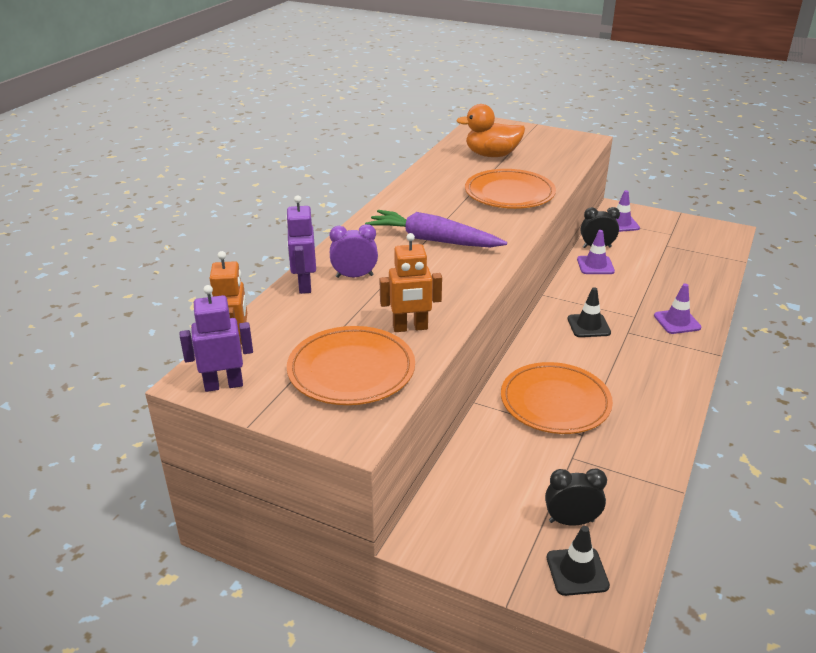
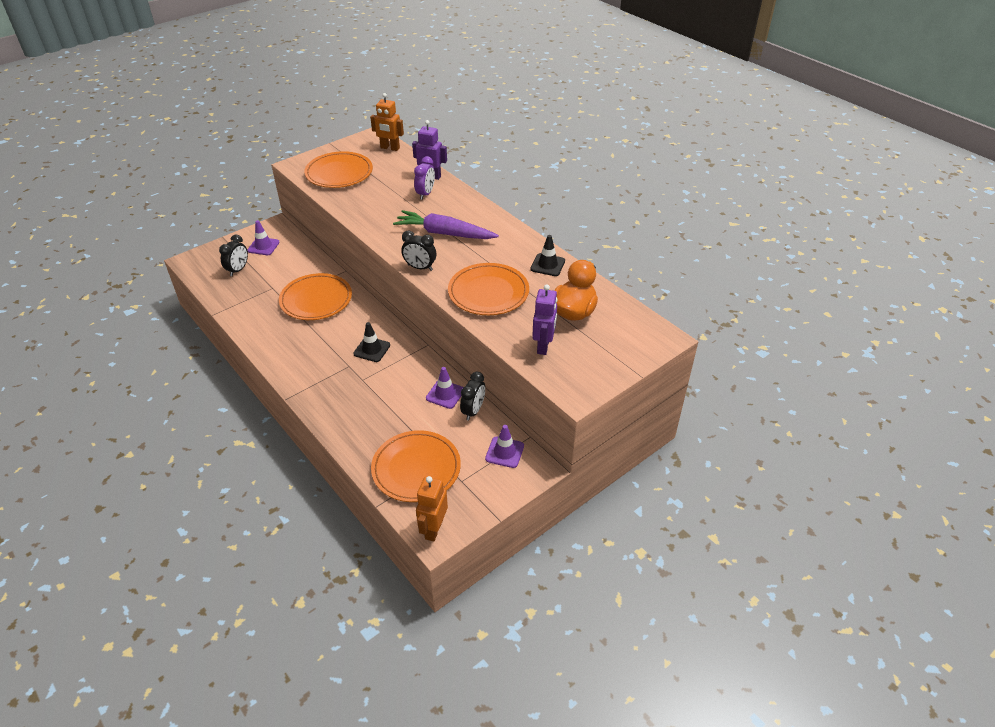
camera: 115 degrees right, 10 degrees up
purple robot [180,285,253,392] -> purple robot moved to [532,285,557,355]
purple carrot [365,210,507,247] -> purple carrot turned 120 degrees counterclockwise [393,210,499,239]
orange robot [379,233,442,332] -> orange robot moved to [416,476,448,541]
black traffic cone [547,526,610,596] -> black traffic cone moved to [530,235,565,276]
purple traffic cone [654,284,702,334] -> purple traffic cone moved to [247,220,280,255]
none -> orange plate [371,430,461,502]
none -> black clock [401,231,436,271]

